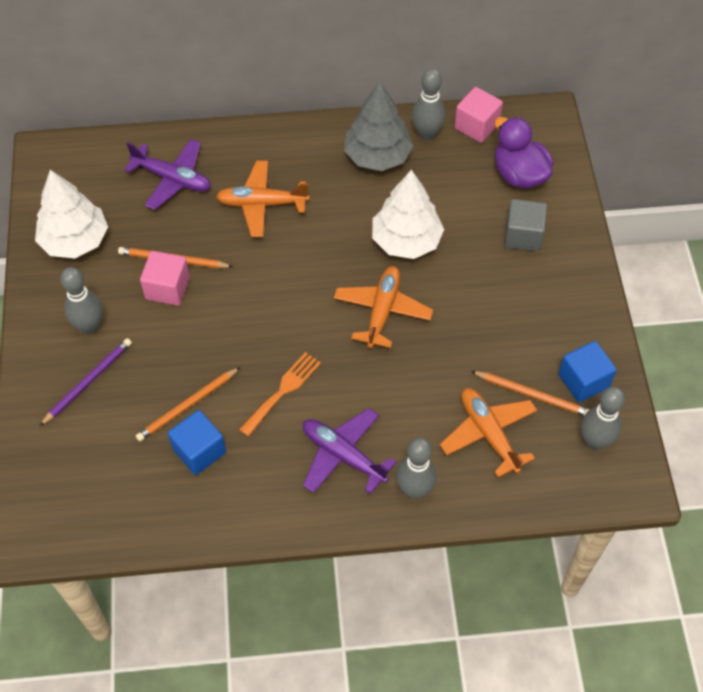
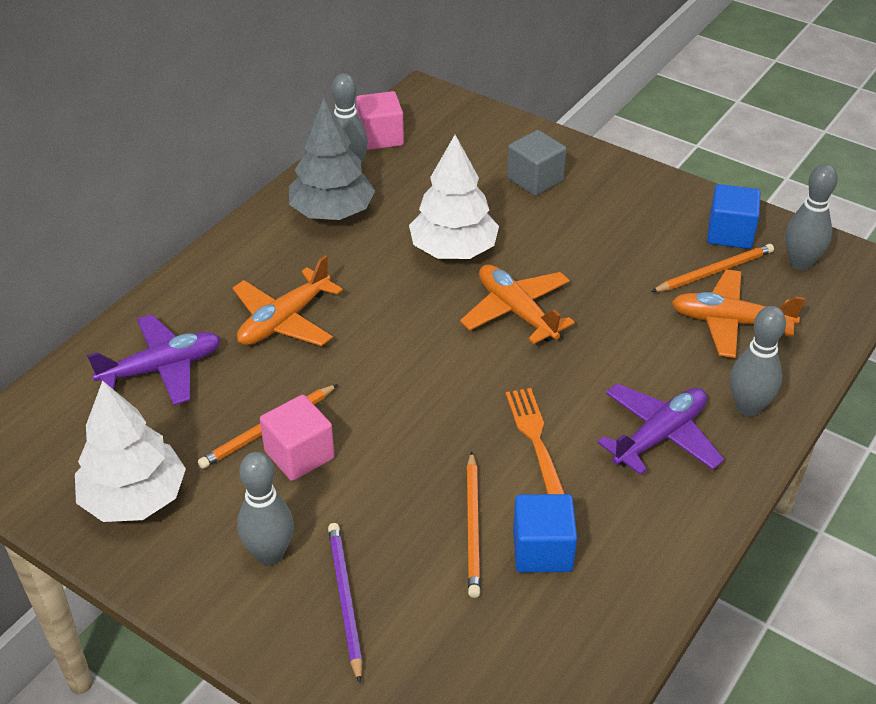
camera: 50 degrees left, 15 degrees down
purple plane [303,408,396,494] -> purple plane turned 150 degrees clockwise [597,384,724,475]
purple duck [495,117,553,189] -> none

